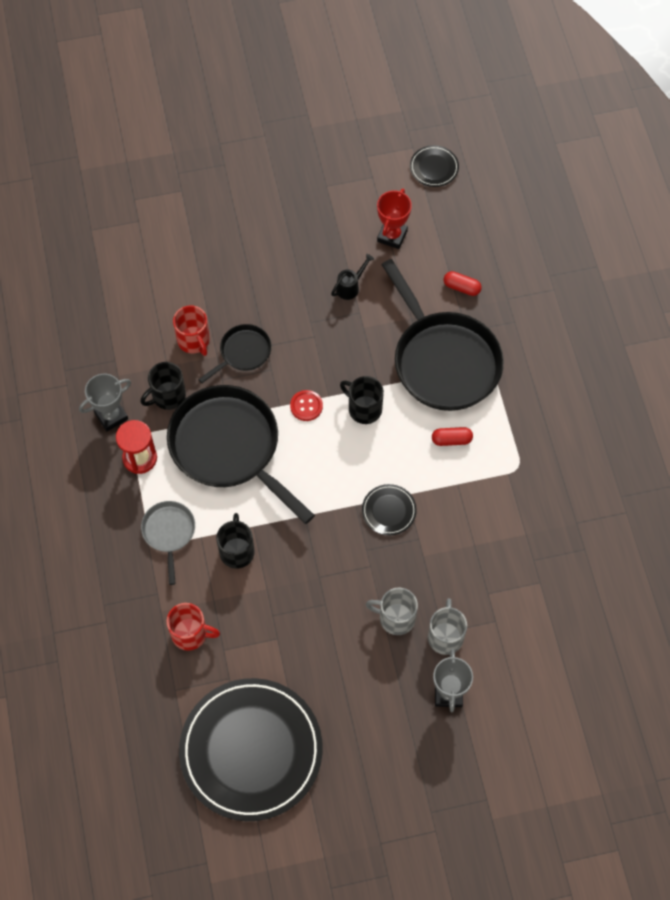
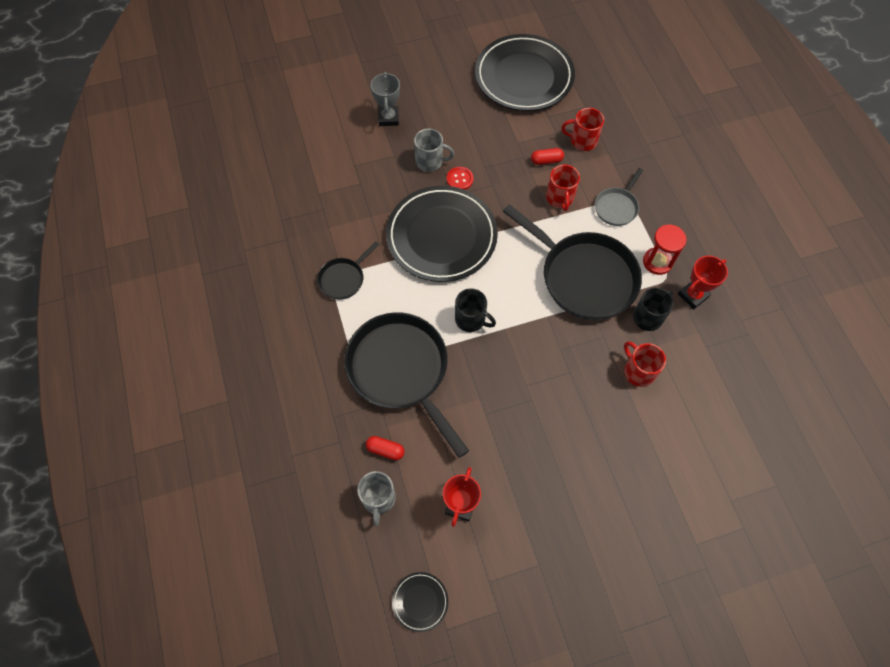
camera: 175 degrees right, 0 degrees up
grey trophy [79,374,131,431] -> red trophy [678,256,728,309]
grey pan [141,501,195,585] -> grey pan turned 45 degrees clockwise [595,168,643,226]
black pan [198,324,272,383] -> black pan moved to [317,241,379,300]
black mug [216,513,255,569] -> red mug [546,165,580,211]
red button [290,390,323,421] -> red button moved to [447,167,474,190]
black watering can [331,254,374,300] -> none
black plate [362,484,417,535] -> black plate [386,186,498,282], size x2.44
grey mug [428,598,467,655] -> grey mug moved to [357,471,396,526]
red capsule [432,427,473,446] -> red capsule moved to [531,148,564,165]

